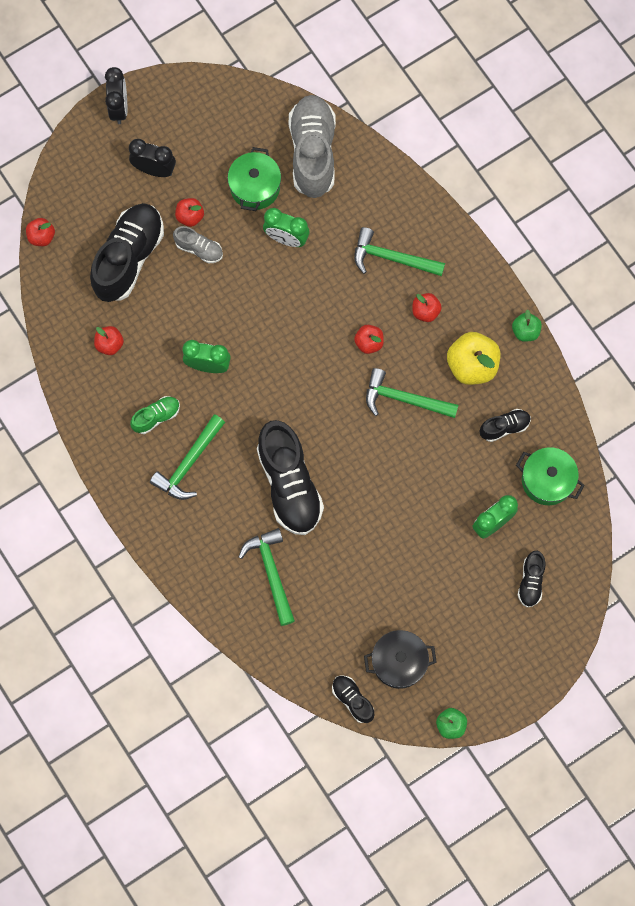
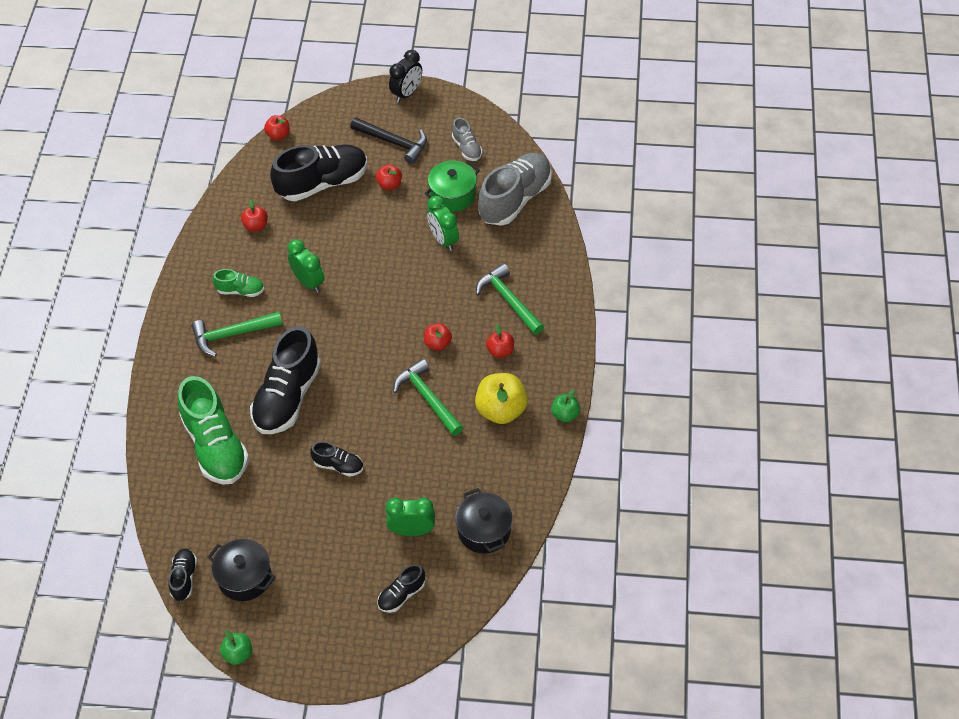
camera: 40 degrees right, 20 degrees down
black clock [129,139,176,177] -> black hammer [350,117,427,164]
grey shoe [173,226,223,263] -> grey shoe moved to [452,118,483,161]
green hammer [239,528,295,626] -> green shoe [178,376,249,484]
black shoe [480,409,531,442] -> black shoe moved to [310,441,363,477]
green pot [516,447,585,505] -> black pot [455,488,512,554]

